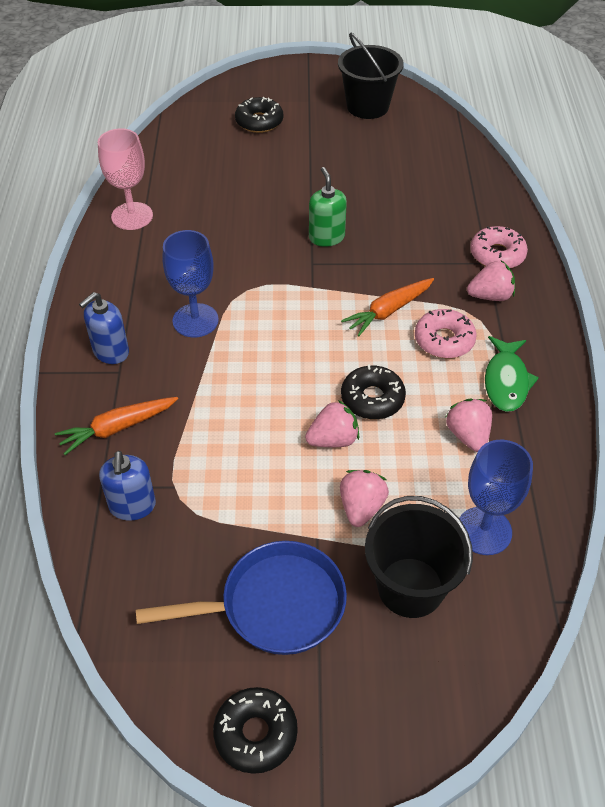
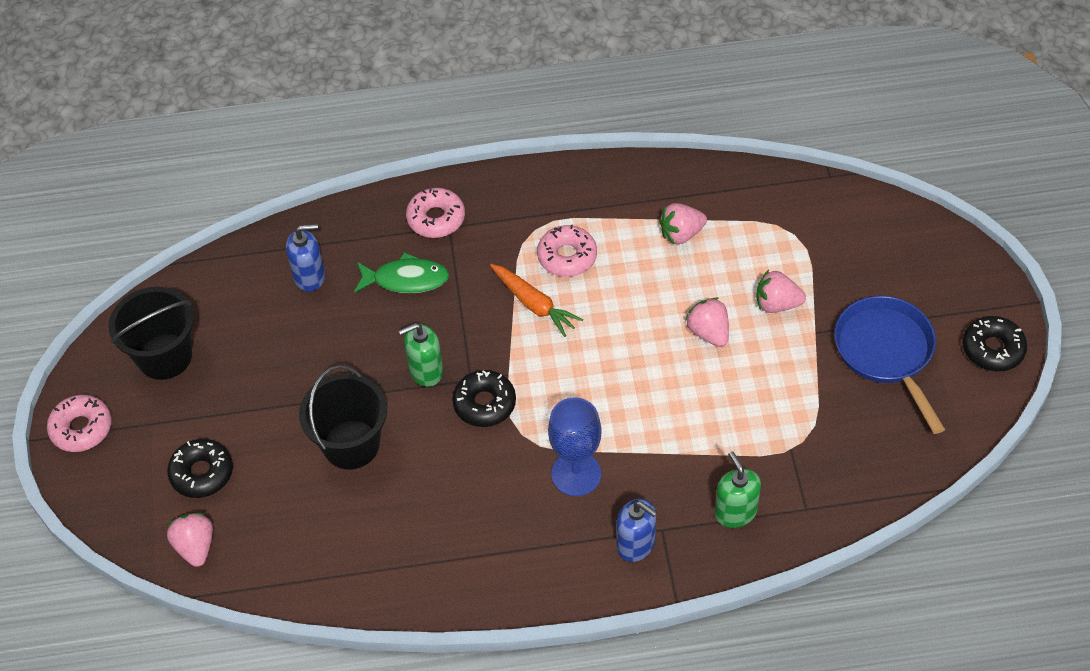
camera: 95 degrees left, 5 degrees up
orange carrot [55,397,178,455] -> green soap dispenser [715,451,761,528]
pink goblet [98,128,153,230] -> none
blue soap dispenser [99,451,156,520] -> blue soap dispenser moved to [286,224,325,292]
black donut [341,364,406,419] -> black donut moved to [452,370,516,427]
black bucket [365,496,473,618] -> black bucket moved to [299,365,387,470]
blue goblet [459,440,533,555] -> none
pink strawberry [467,261,515,301] -> pink strawberry moved to [167,513,213,567]
green fish [485,336,539,412] -> green fish moved to [354,252,449,293]
none -> pink donut [47,395,112,452]

